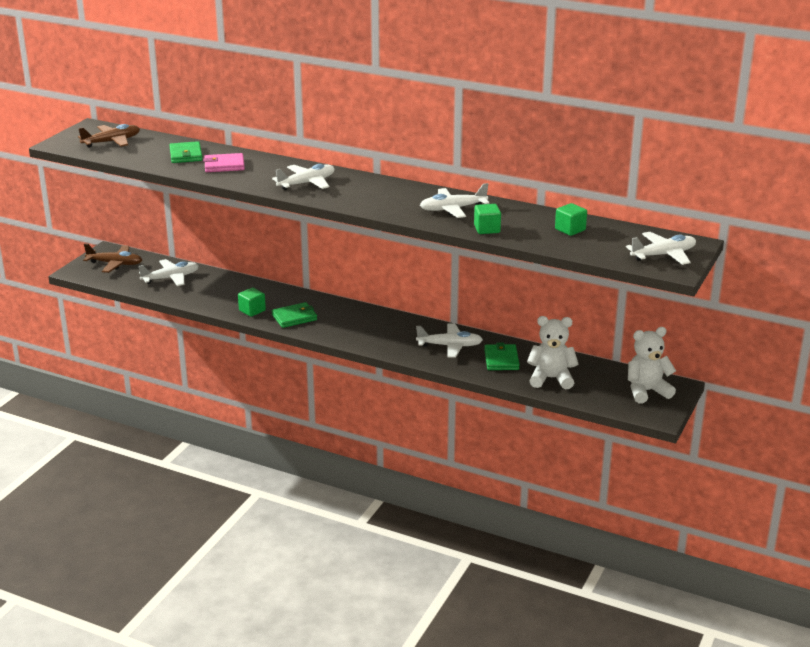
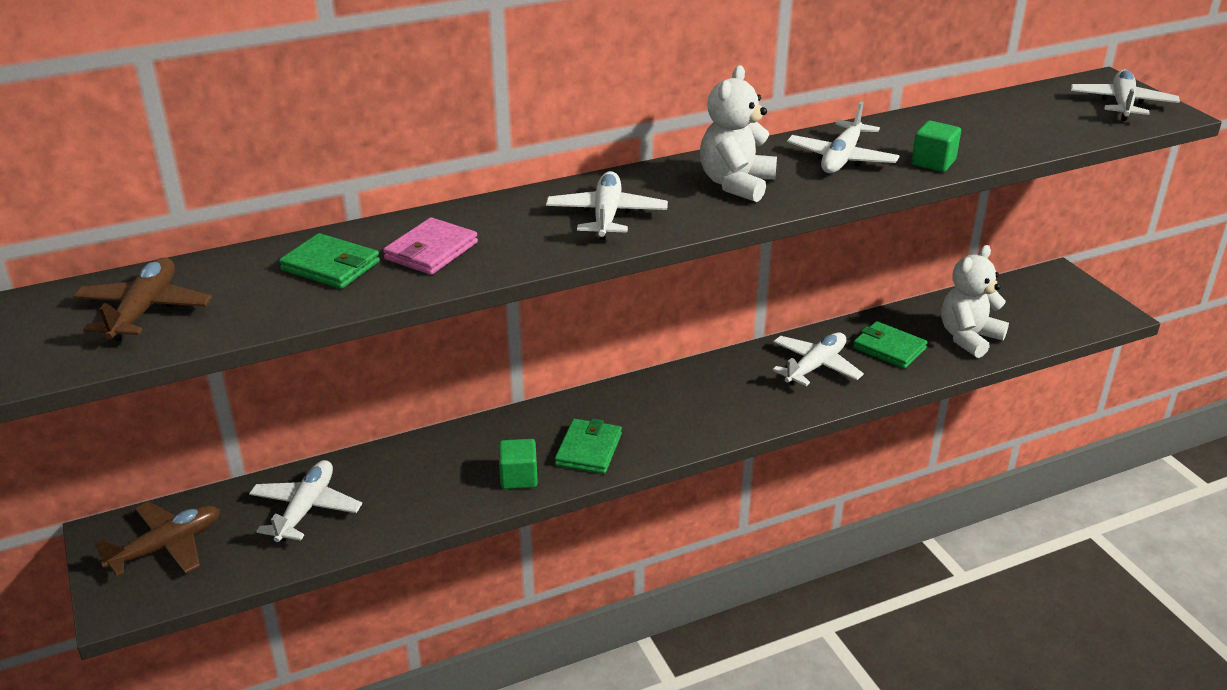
camera: 50 degrees left, 5 degrees up
green cube [555,203,587,236] -> none
white teddy bear [628,327,676,403] -> white teddy bear moved to [700,65,777,202]

